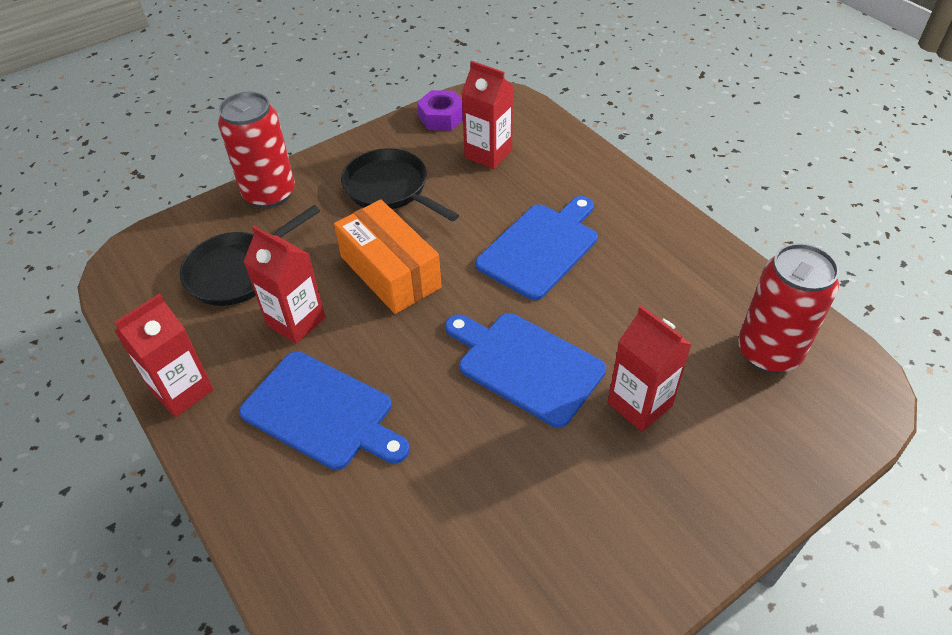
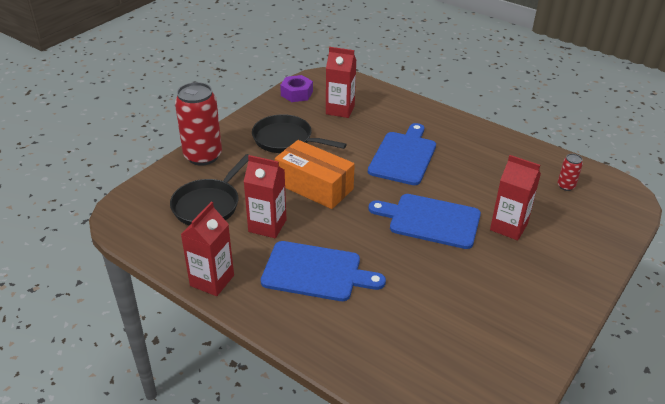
camera: 20 degrees left, 10 degrees down
red can [738,243,839,373] -> red can [558,154,583,191], size x0.45

